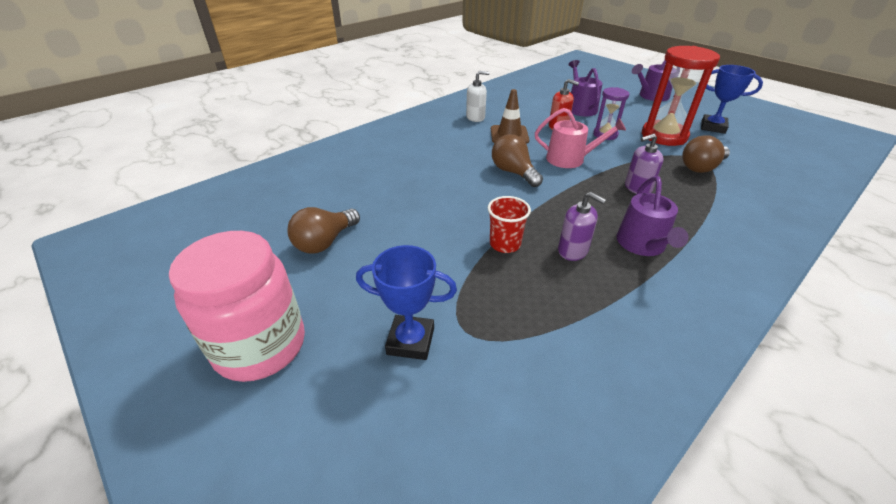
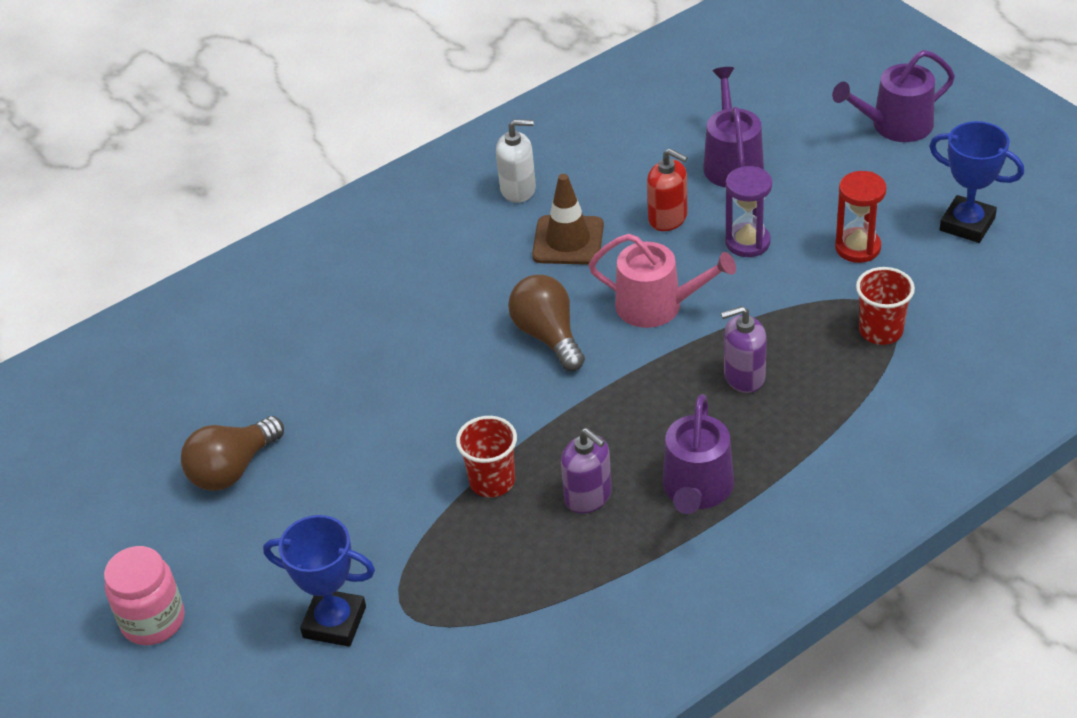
camera: 10 degrees right, 5 degrees up
pink jar [169,231,305,382] -> pink jar [104,546,185,645], size x0.60
red hourglass [642,46,720,146] -> red hourglass [835,171,886,263], size x0.55
brown light bulb [682,135,730,173] -> red cup [856,267,915,345]

